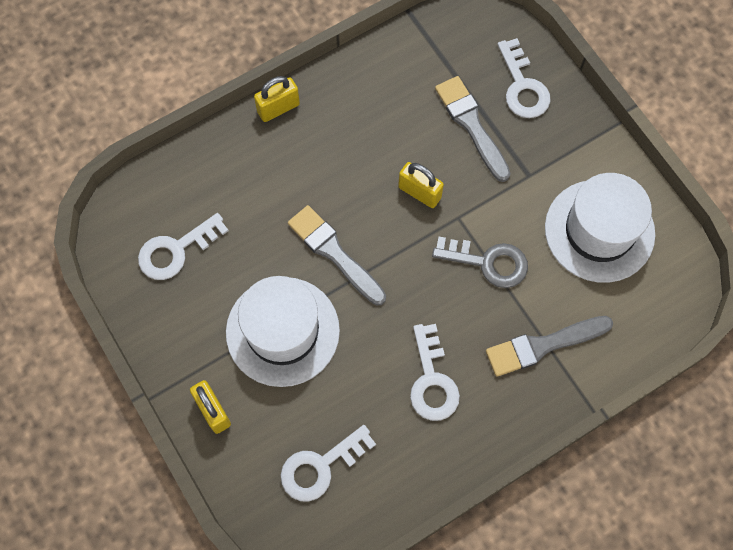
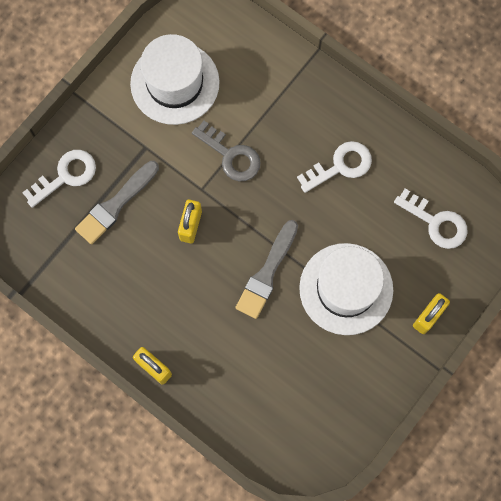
camera: 110 degrees left, 5 degrees up
white key [138,213,229,280] -> none
grey key [432,237,528,288] -> grey key turned 135 degrees clockwise [192,121,260,181]
grey brush [486,316,613,377] -> none

